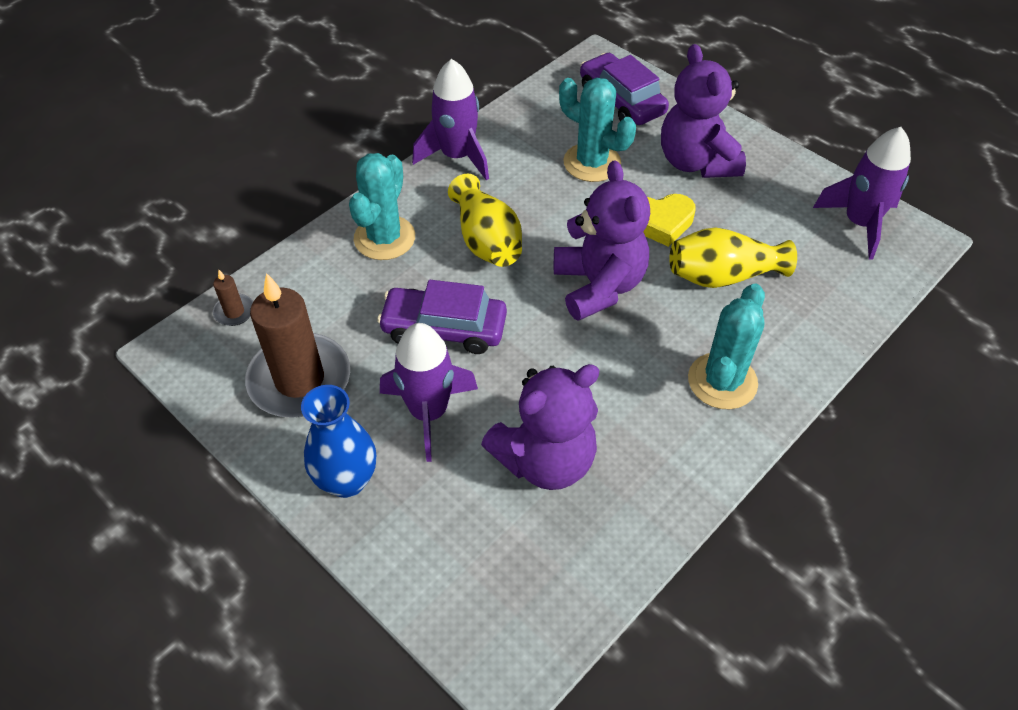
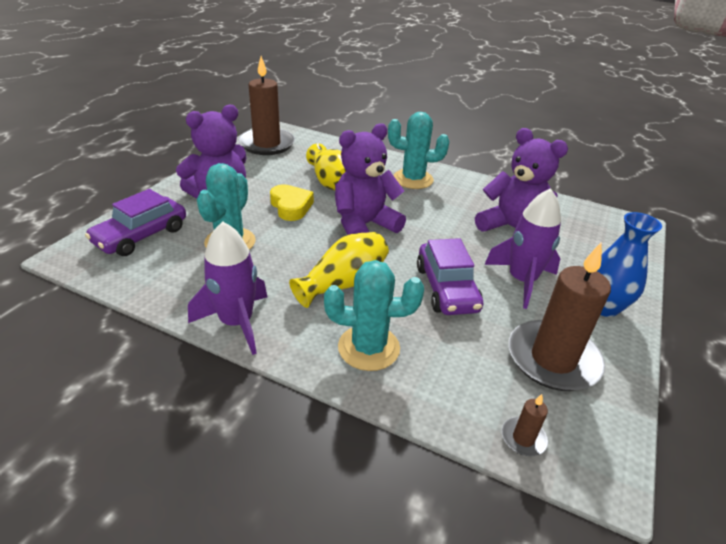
camera: 110 degrees left, 15 degrees down
purple rocket [813,127,911,259] -> brown candle [238,56,295,155]

